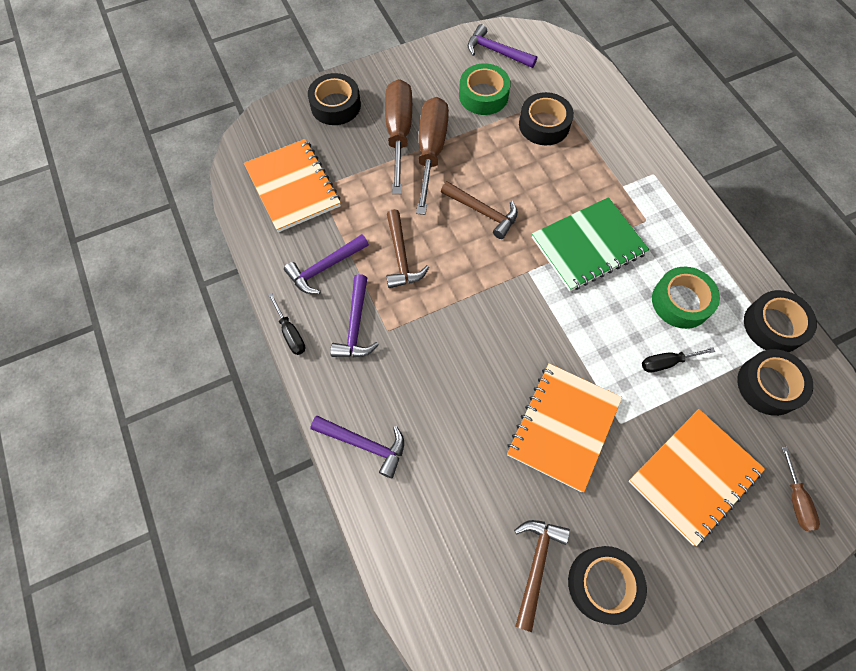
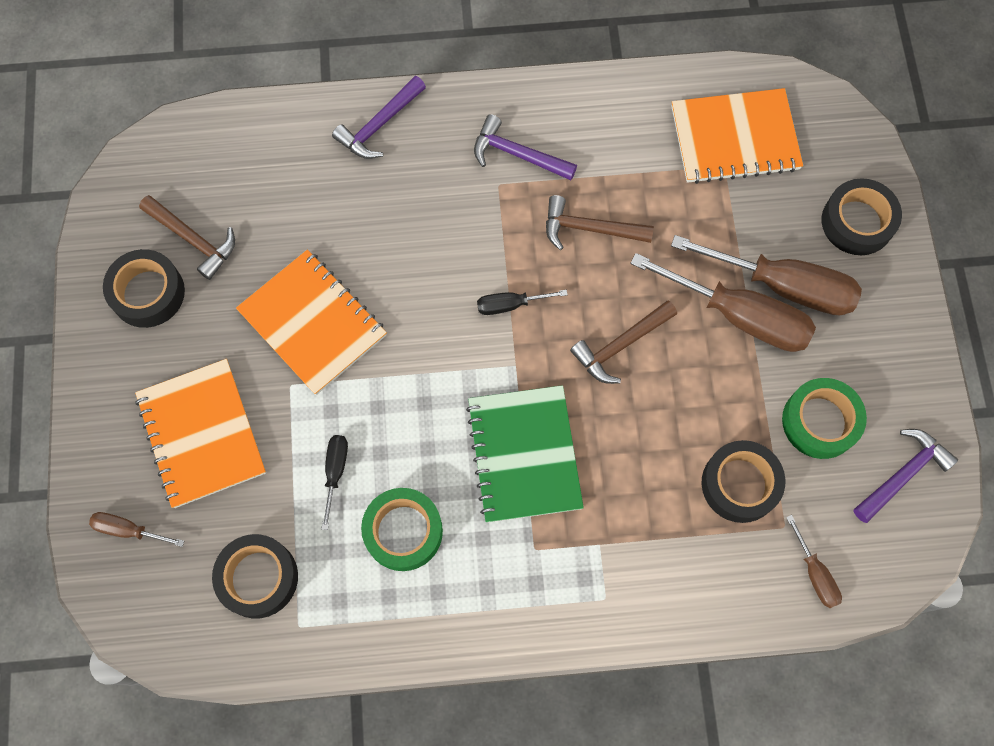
camera: 110 degrees right, 5 degrees up
black screwdriver [268,293,305,355] -> black screwdriver moved to [477,290,568,315]
purple hammer [284,234,369,294] -> none
black tape [744,290,817,352] -> none
none -> brown screwdriver [786,515,842,608]

